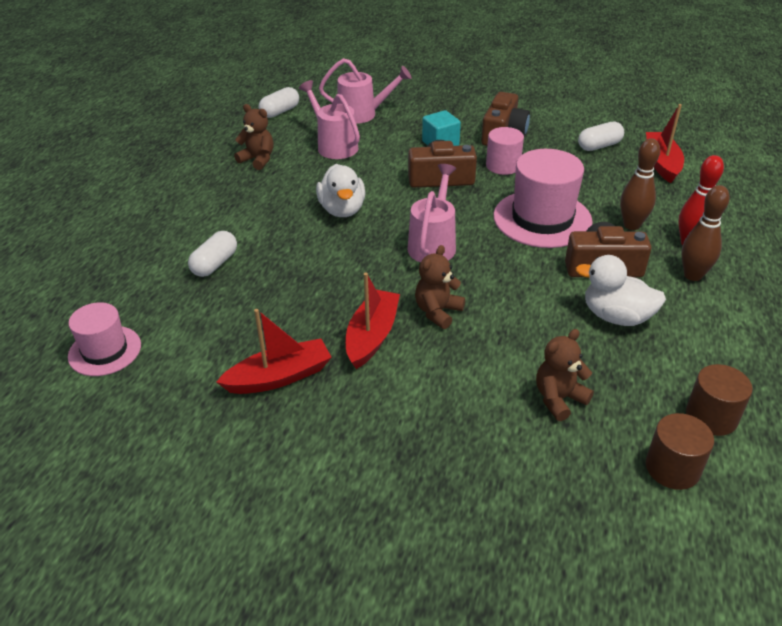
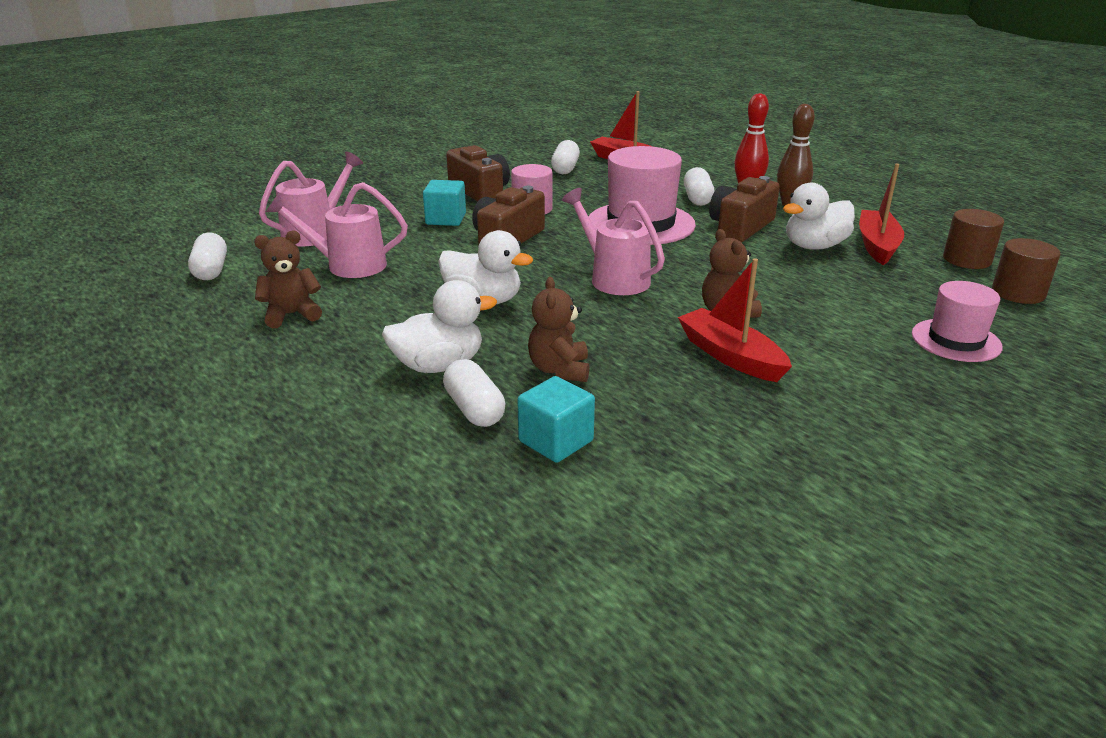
camera: 55 degrees left, 10 degrees down
pink hat [68,302,141,376] -> pink hat moved to [912,281,1003,362]
red boat [216,309,332,394] -> red boat moved to [859,164,904,265]
brown teddy bear [536,329,594,421] -> brown teddy bear moved to [528,277,590,382]
brown bowling pin [620,138,660,230] -> white capsule [684,167,715,206]
none -> white duck [382,280,497,373]
none -> turquoise cube [517,376,595,463]

